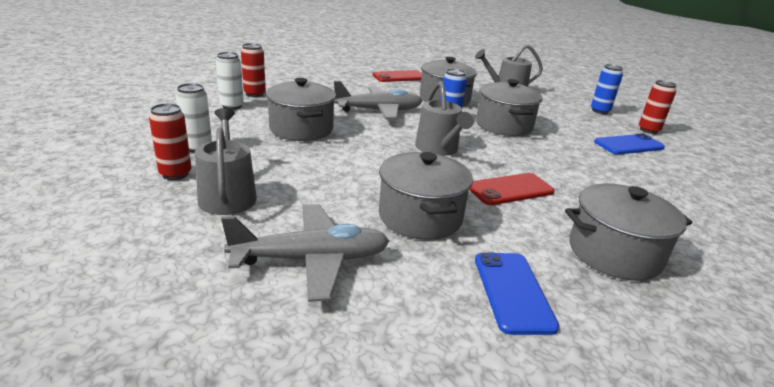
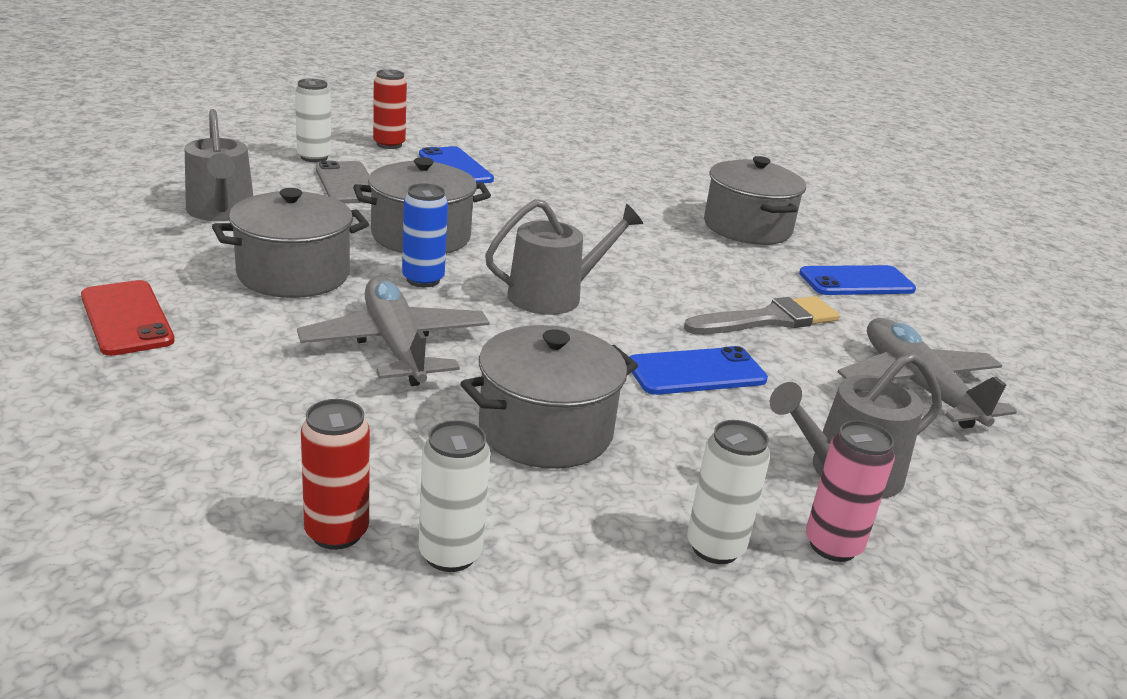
camera: 100 degrees left, 0 degrees up
red can [149,103,192,180] -> pink can [806,420,895,562]
grey pot [379,152,473,240] -> grey brush [684,296,840,334]
red phone [469,173,554,205] -> none
blue can [591,64,623,114] -> white can [295,79,331,162]
none -> grey phone [316,161,371,204]
none -> blue phone [629,346,768,395]

